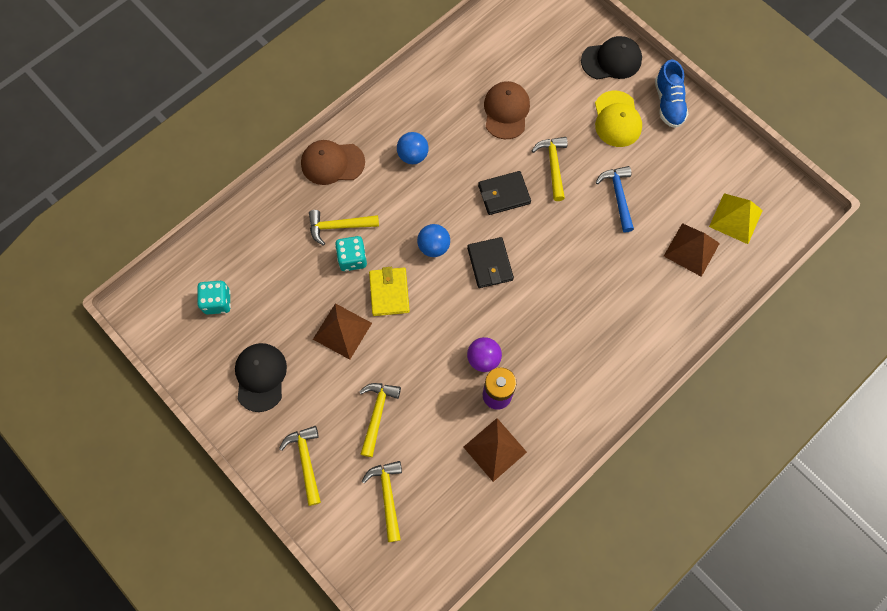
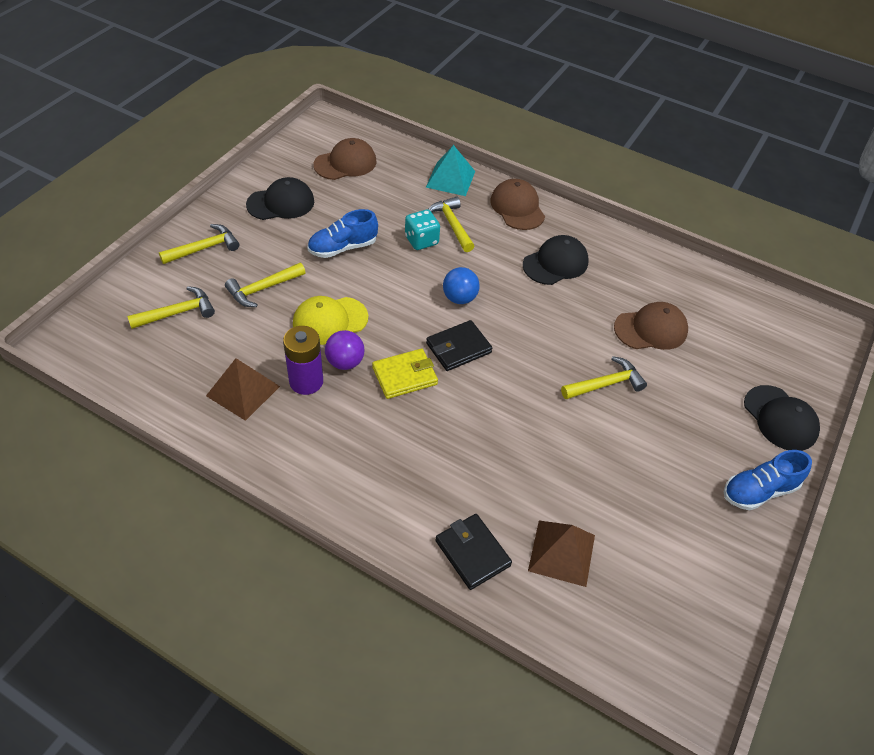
camera: 70 degrees right, 20 degrees down
turquoise dice [197,281,231,314] -> brown cap [314,138,376,180]
brown pyramid [313,303,372,360] -> blue shoe [307,209,378,258]
yellow hammer [359,383,401,457] -> yellow hammer turned 150 degrees clockwise [225,263,306,307]
yellow wallet [369,267,410,316] -> yellow wallet moved to [372,349,438,399]
blue ball [397,132,429,164] -> black cap [523,235,589,285]
black wallet [478,171,531,215] -> black wallet moved to [435,514,512,590]
yellow cap [595,91,642,147] -> yellow cap moved to [293,296,368,345]
blue hammer [596,166,634,233] -> none
yellow pyramid [709,193,763,244] -> none
none -> turquoise pyramid [426,145,475,196]

